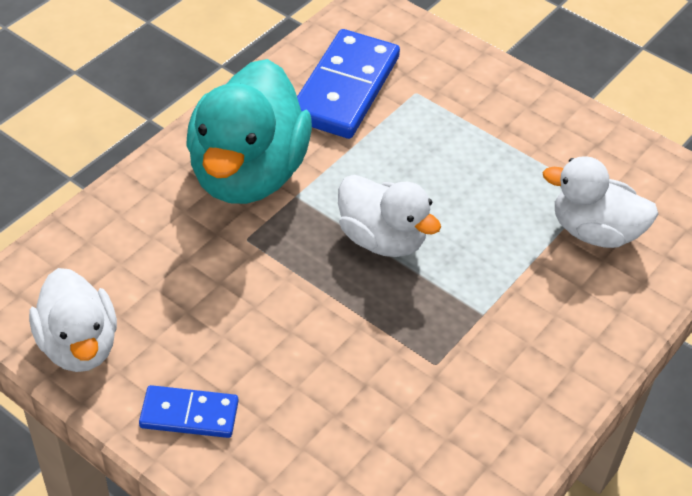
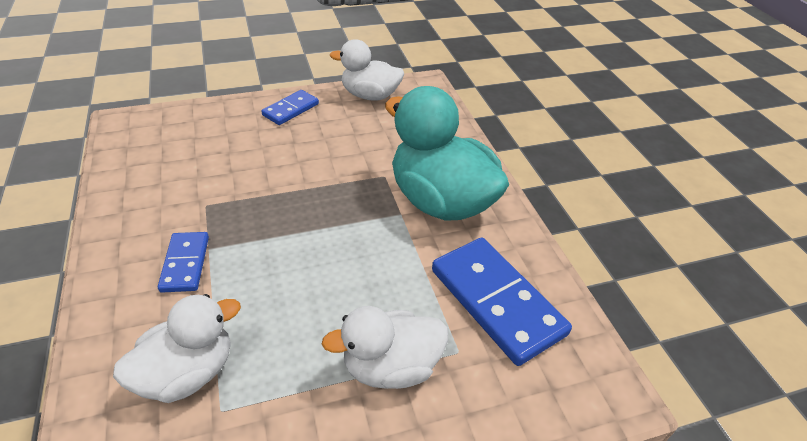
camera: 125 degrees right, 5 degrees down
white duck [338,175,441,257] -> white duck moved to [322,306,448,389]
none -> blue domino [158,232,209,293]

